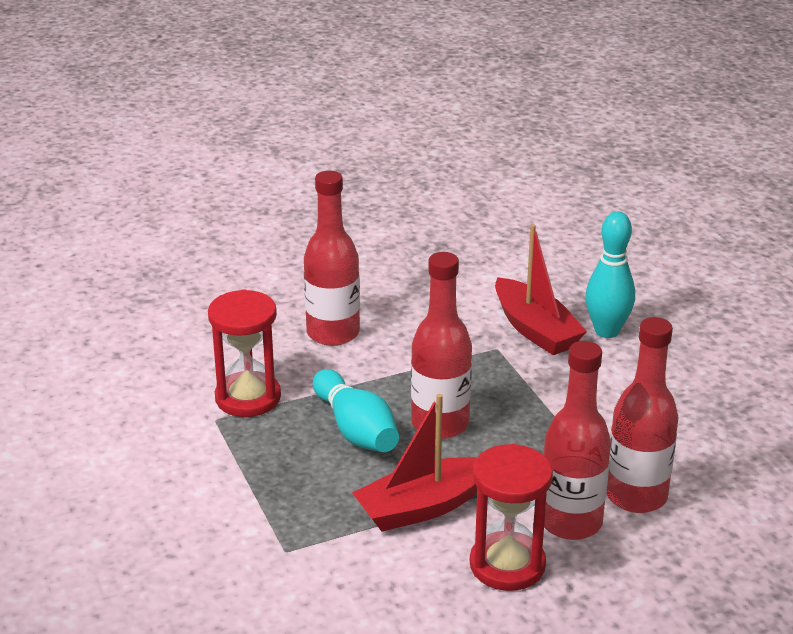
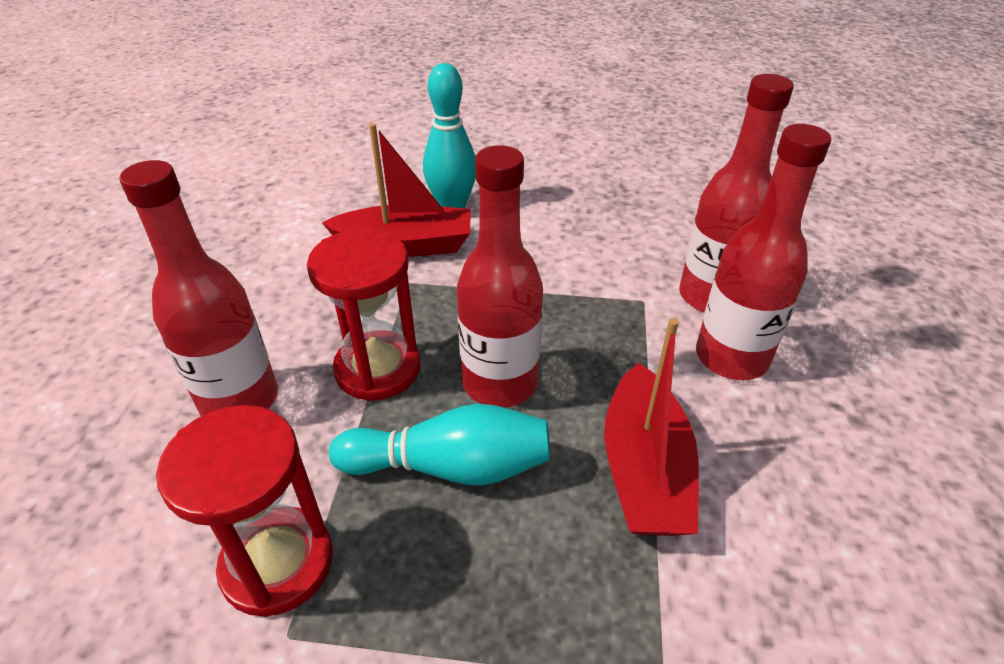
camera: 60 degrees left, 10 degrees up
red hourglass [470,444,553,591] -> red hourglass moved to [307,229,421,401]

